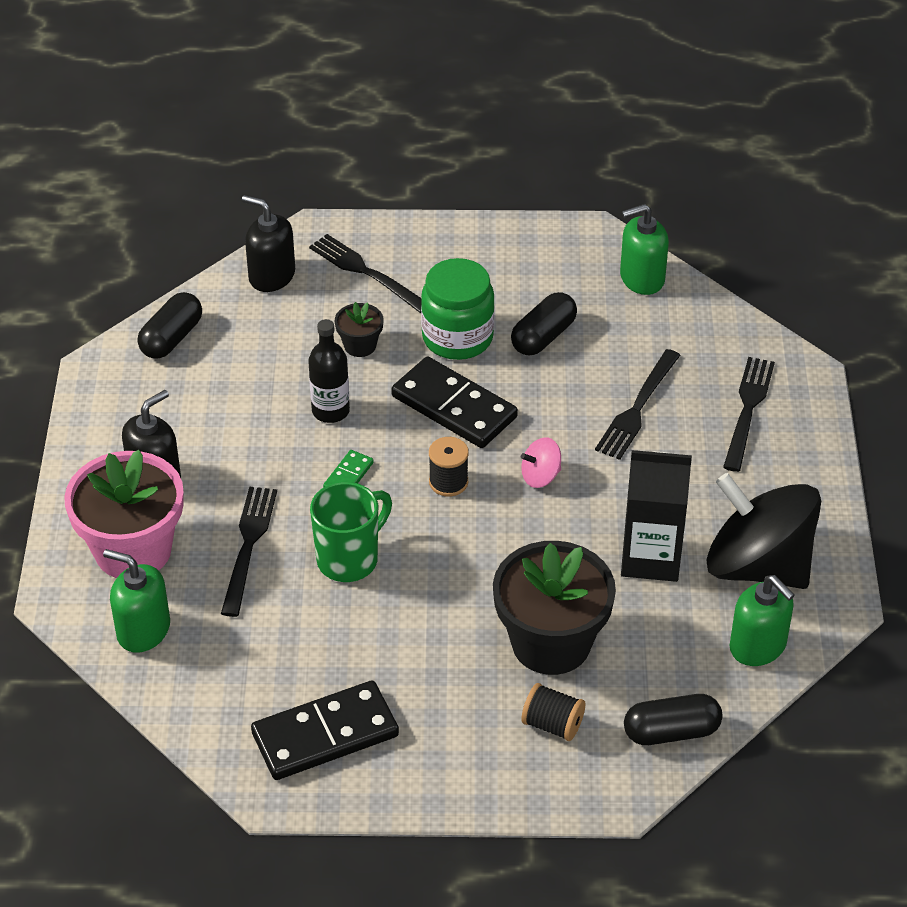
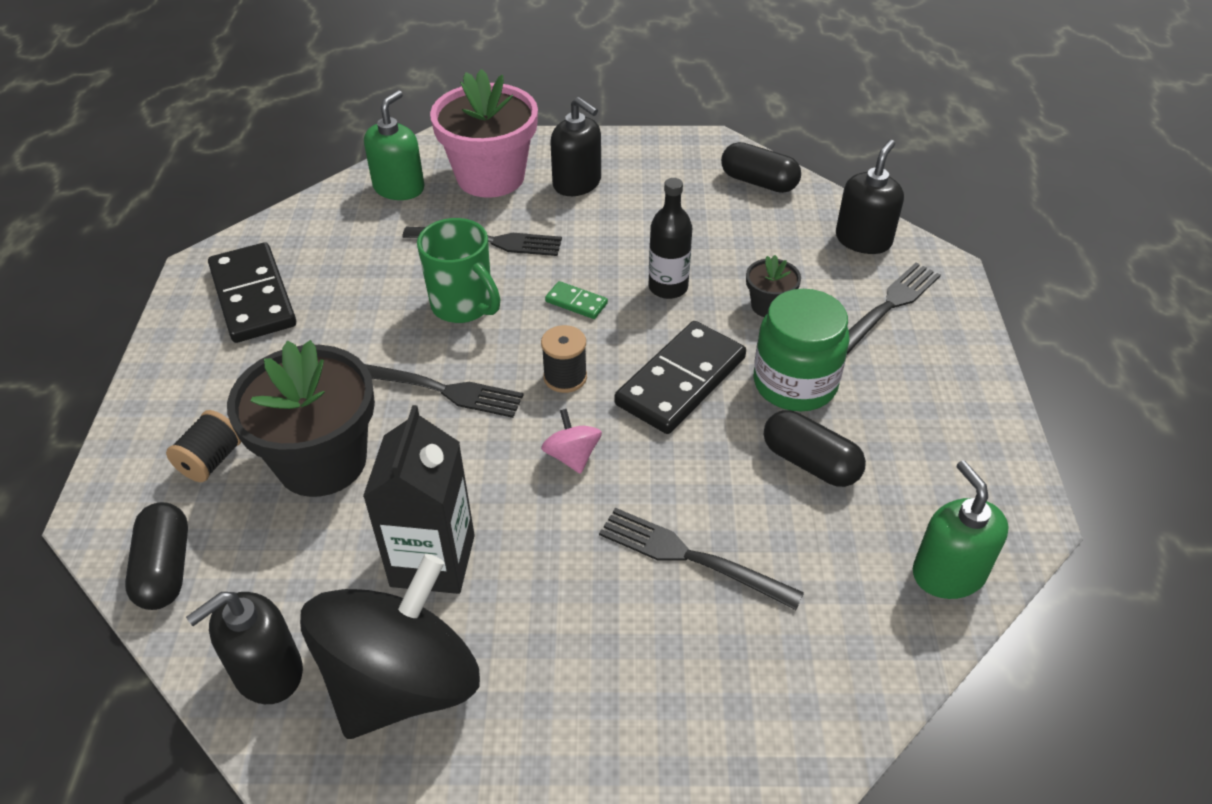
camera: 90 degrees right, 0 degrees up
black fork [723,357,775,472] -> black fork moved to [365,364,523,418]
green soap dispenser [730,575,795,666] -> black soap dispenser [186,592,303,704]

